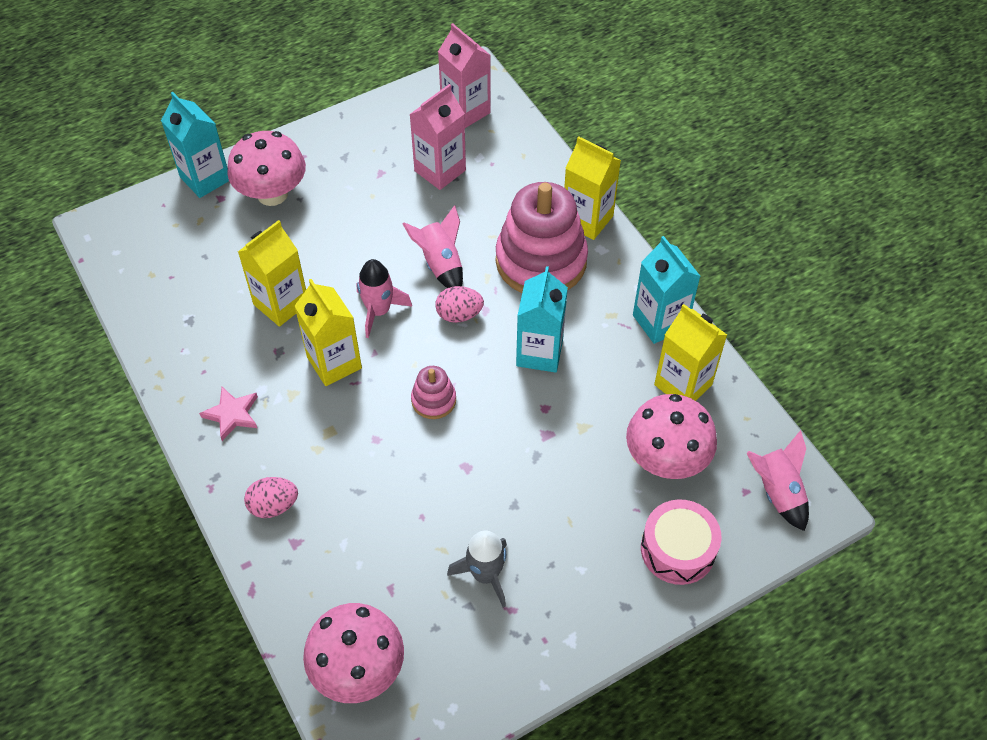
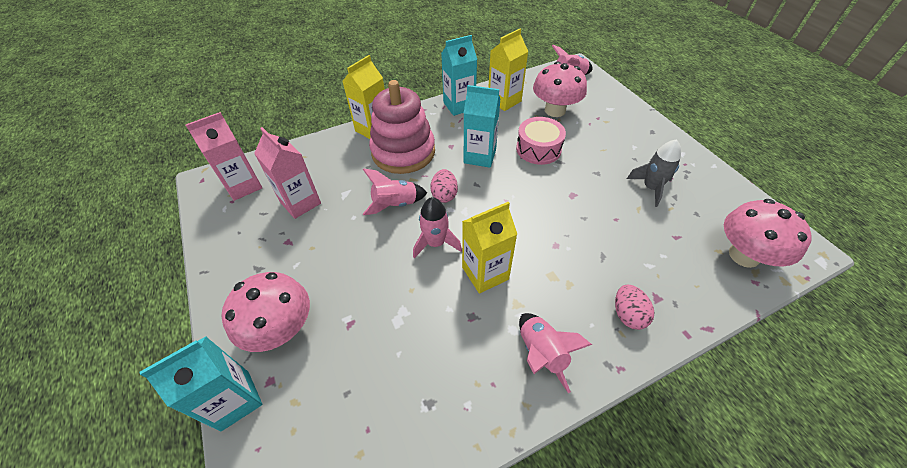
camera: 85 degrees left, 5 degrees down
pink star [199,387,258,441] -> pink rocket [519,313,592,393]
yellow carton [238,220,306,327] -> none
pink stacking toy [411,366,456,419] -> none
pink drum [641,499,722,585] -> pink drum moved to [516,117,566,165]

